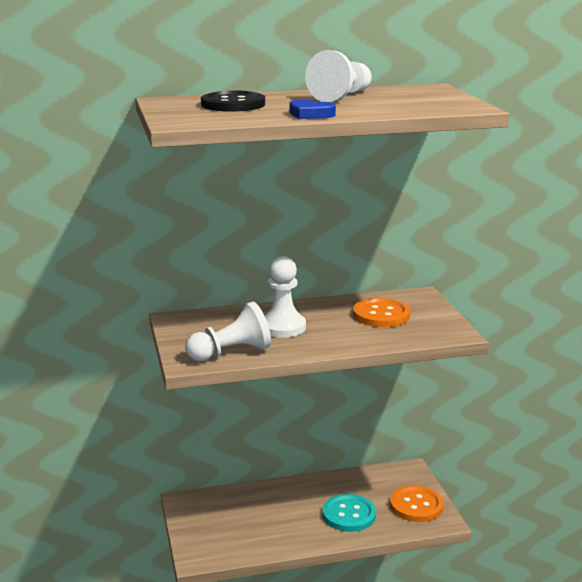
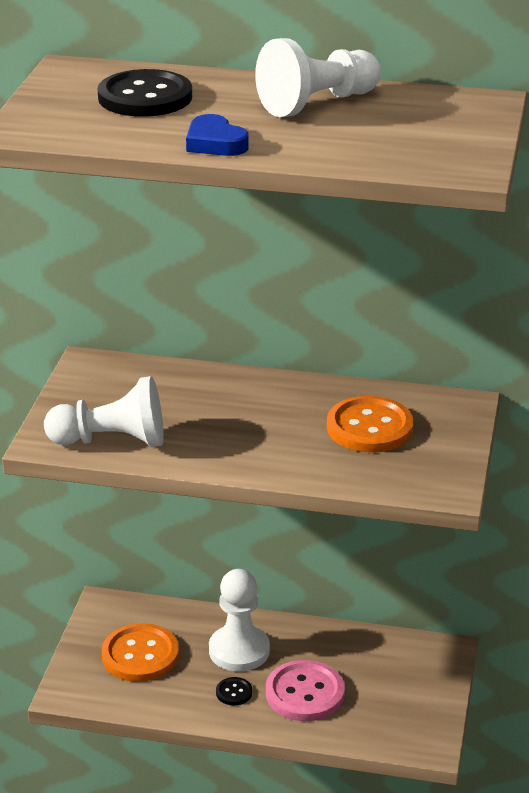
camera: 25 degrees right, 10 degrees up
white pawn [264,256,306,338] -> white pawn moved to [209,569,270,672]
turquoise button [323,494,376,532] -> pink button [266,660,345,721]
orange button [390,485,443,522] -> orange button moved to [102,623,179,682]
none -> black button [216,677,253,705]

